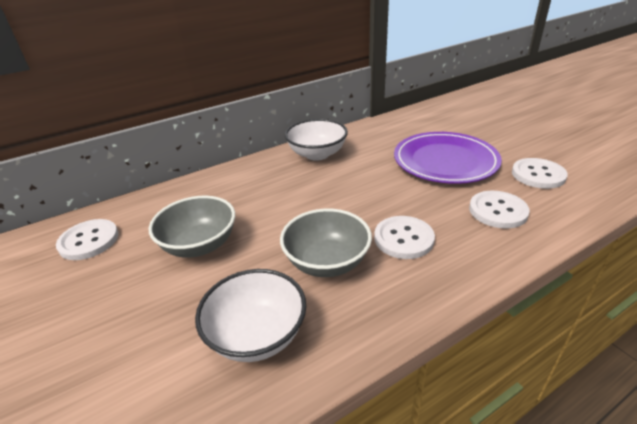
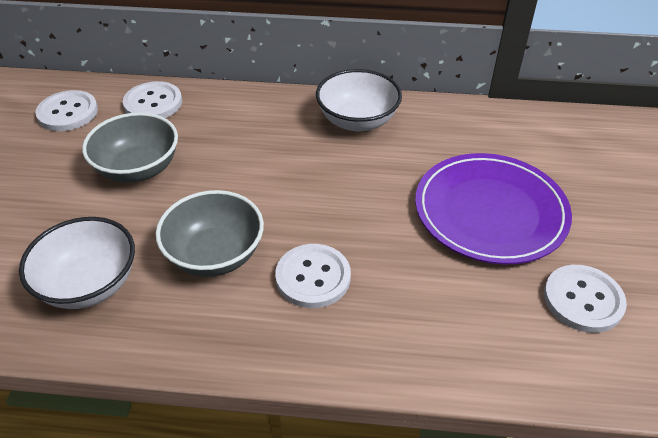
camera: 35 degrees right, 10 degrees up
white button [469,191,530,228] -> white button moved to [123,81,182,118]

